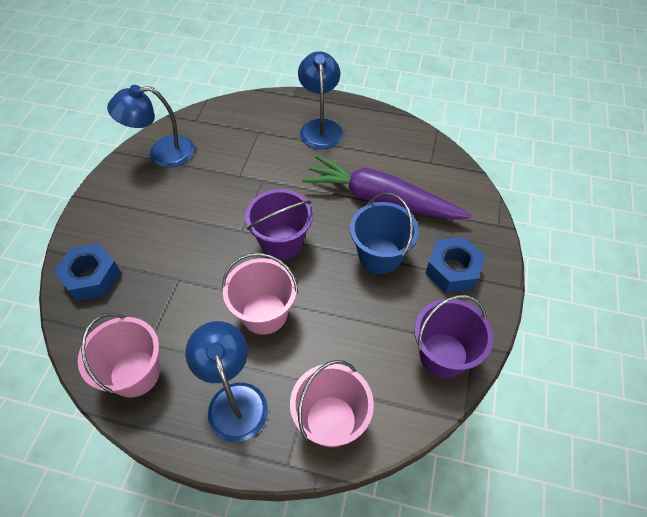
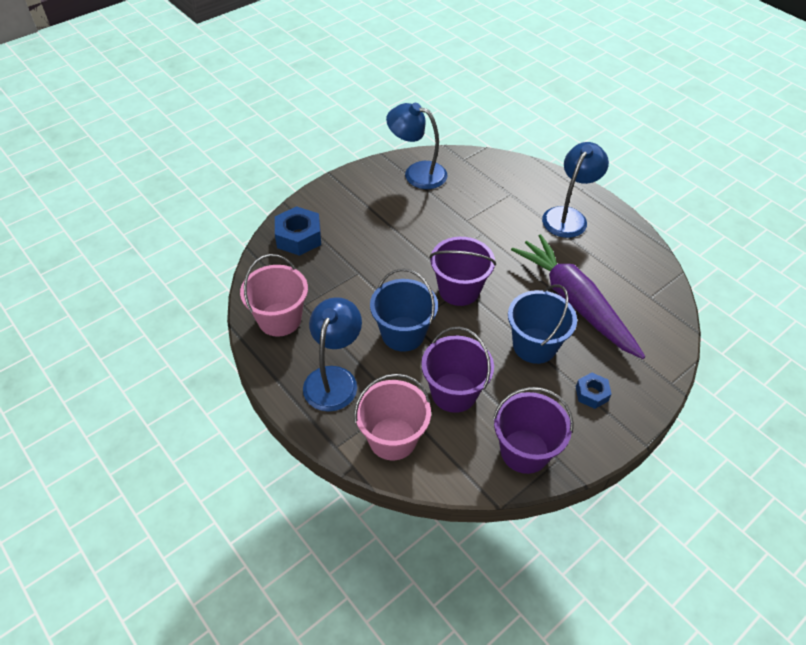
camera: 35 degrees right, 5 degrees down
pink bucket [222,253,298,335] -> blue bucket [370,268,438,352]
blue nut [425,237,485,293] -> blue nut [576,372,612,409], size x0.58
none -> purple bucket [421,327,494,413]

